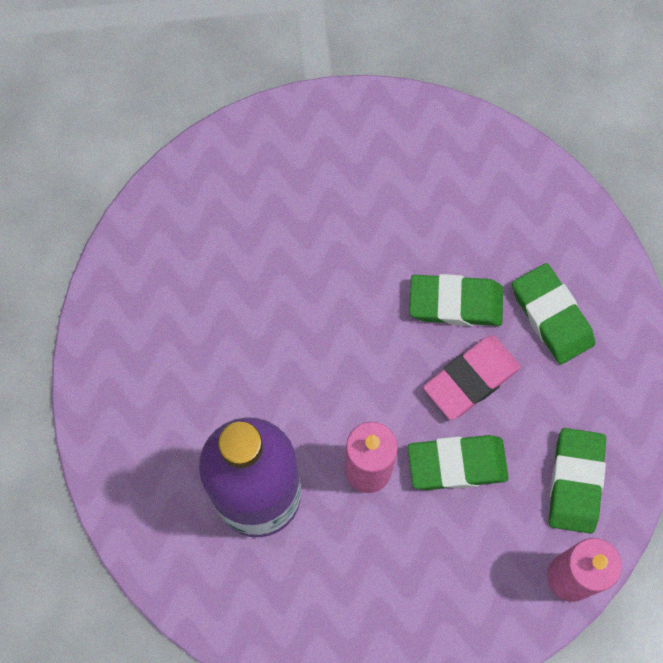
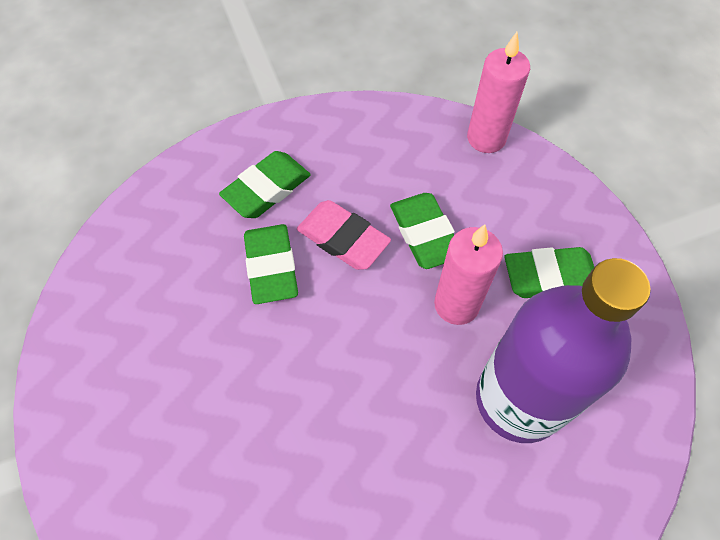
camera: 105 degrees left, 10 degrees down
green eraser [549,428,606,534] -> green eraser moved to [504,247,594,298]

